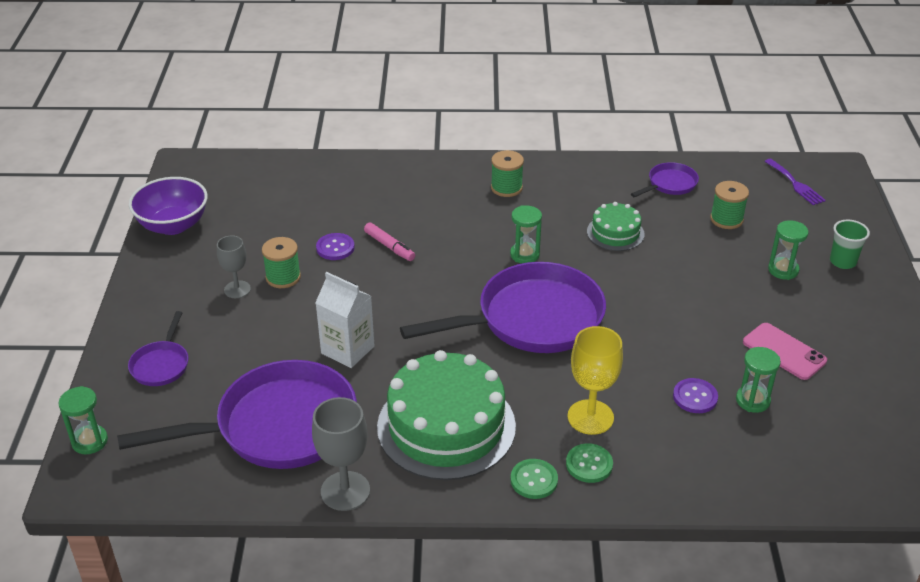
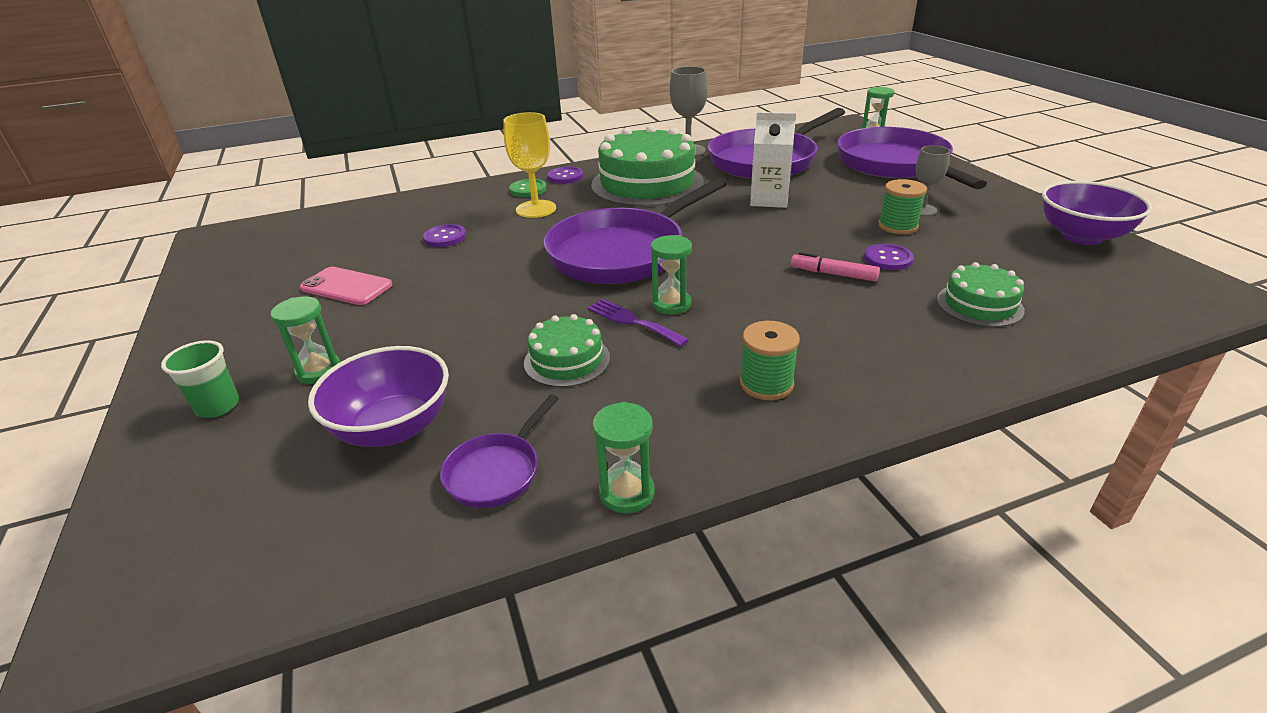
camera: 160 degrees right, 5 degrees down
purple pan [128,311,189,386] -> purple pan [837,127,987,189], size x2.21
green button [510,459,558,499] -> purple button [548,167,583,184]
green spool [710,181,749,229] -> purple bowl [308,346,449,447]
green hourglass [736,347,781,413] -> green hourglass moved to [593,402,655,513]
purple fork [764,159,826,205] -> purple fork moved to [588,299,689,347]
none -> green cake [937,262,1025,327]

